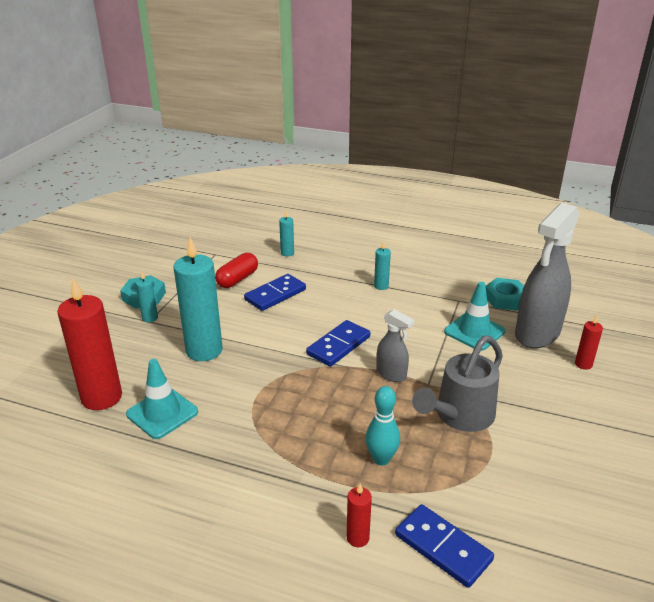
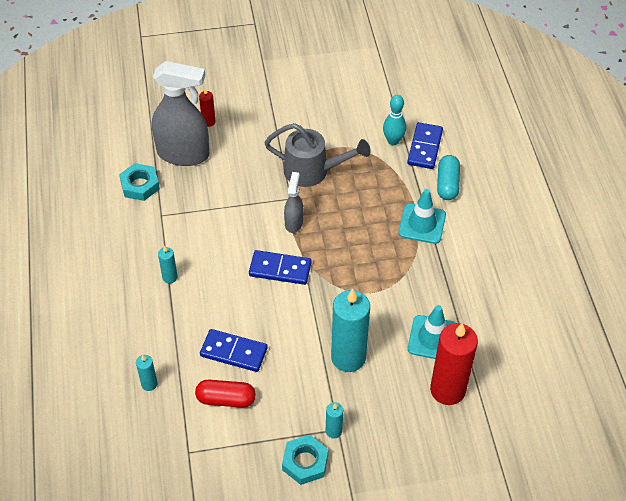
camera: 120 degrees left, 20 degrees up
red candle [347,484,372,547] -> turquoise capsule [437,155,460,200]
turquoise bowling pin [365,386,400,465] -> turquoise bowling pin moved to [383,95,406,145]
turquoise traffic cone [444,282,505,351] -> turquoise traffic cone moved to [398,189,446,244]

